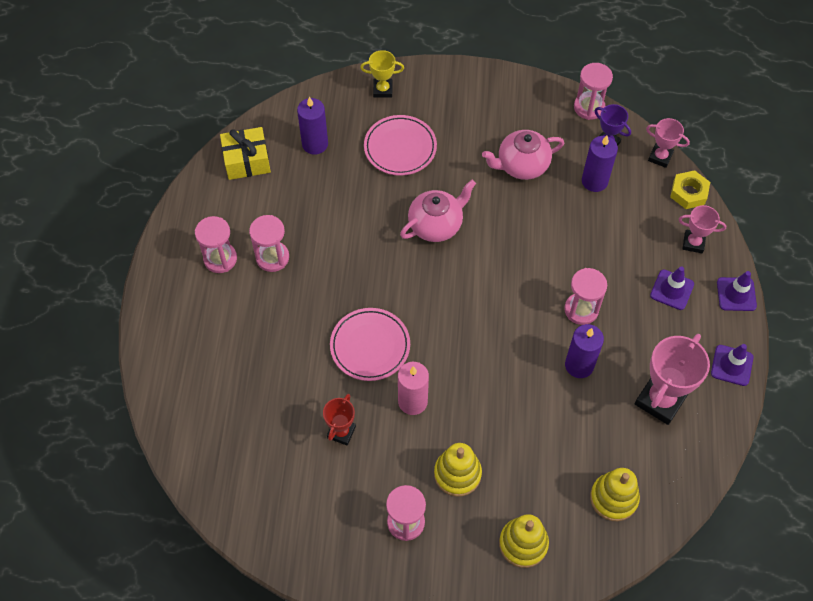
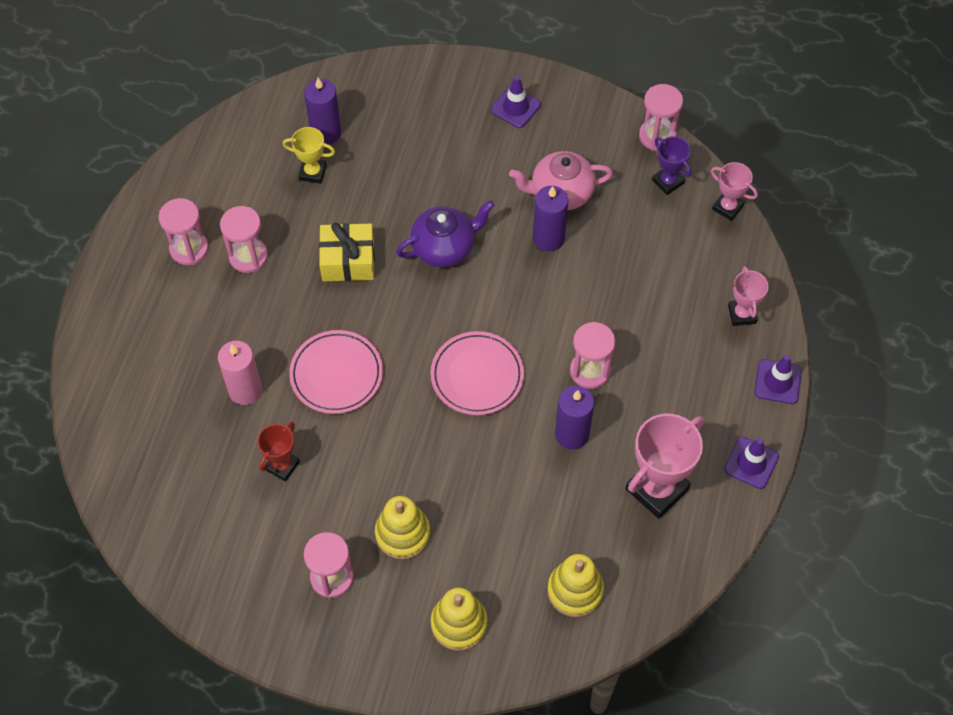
camera: 10 degrees right, 0 degrees up
yellow gift [220,127,271,180] -> yellow gift moved to [319,223,375,281]
yellow trophy [360,50,404,98] -> yellow trophy moved to [283,127,335,184]
pink plate [364,115,437,176] -> pink plate moved to [431,331,524,415]
pink candle [398,362,429,415] -> pink candle moved to [218,341,262,405]
pink teapot [400,180,476,242] -> purple teapot [396,200,494,267]
purple candle [582,136,618,192] -> purple candle moved to [533,186,568,251]
purple traffic cone [650,266,694,310] -> purple traffic cone moved to [491,76,541,128]
yellow nut [670,170,710,209] -> none
pink trophy [679,205,726,254] -> pink trophy turned 60 degrees clockwise [728,266,769,326]

